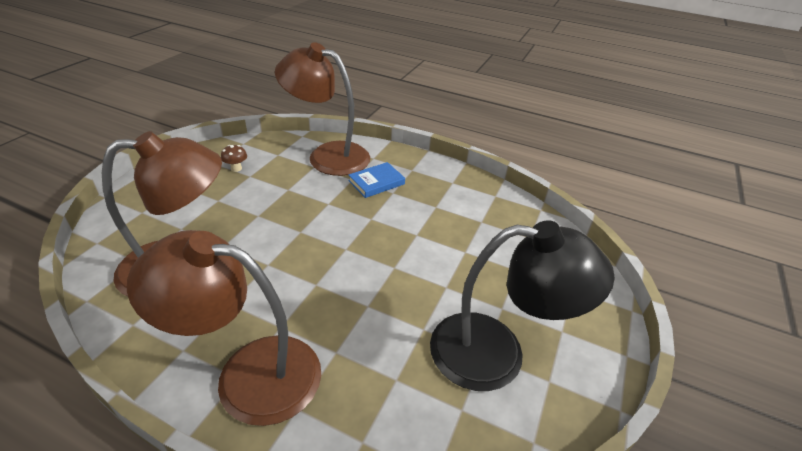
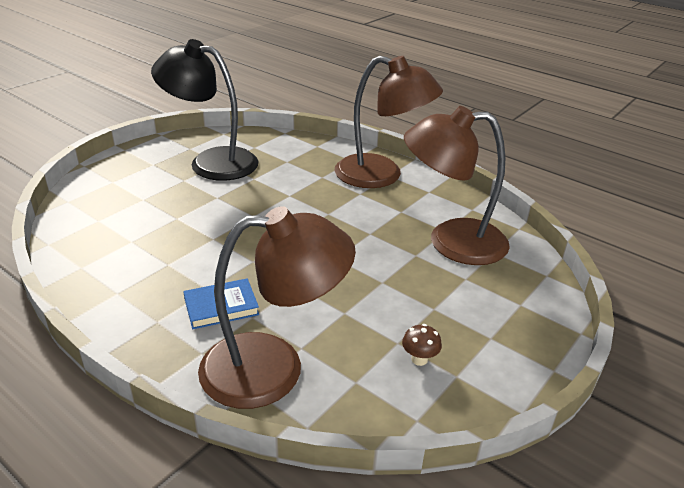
camera: 165 degrees left, 5 degrees down
brown lamp [275,42,370,176] -> brown lamp turned 45 degrees counterclockwise [198,206,356,409]

